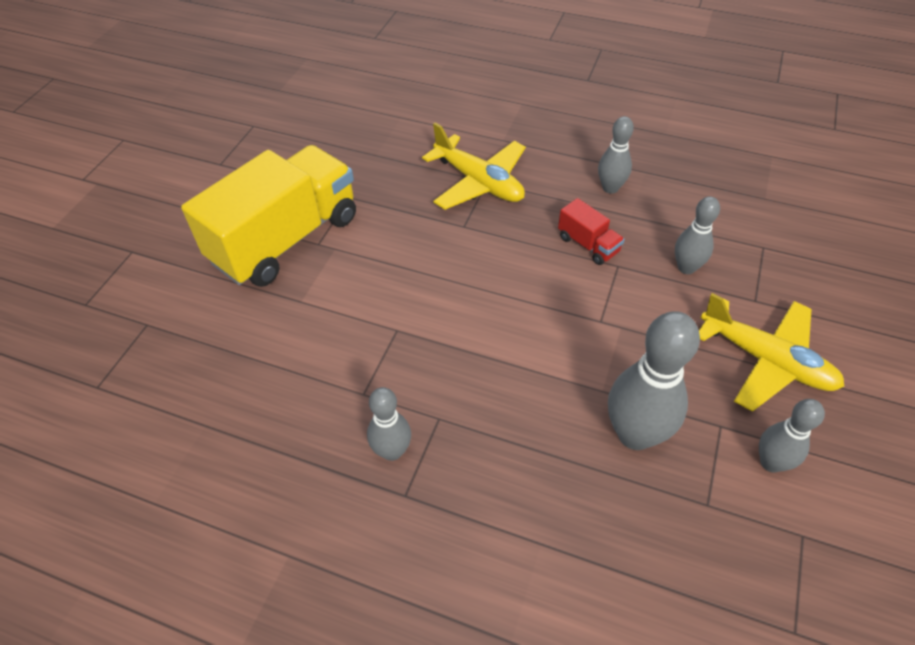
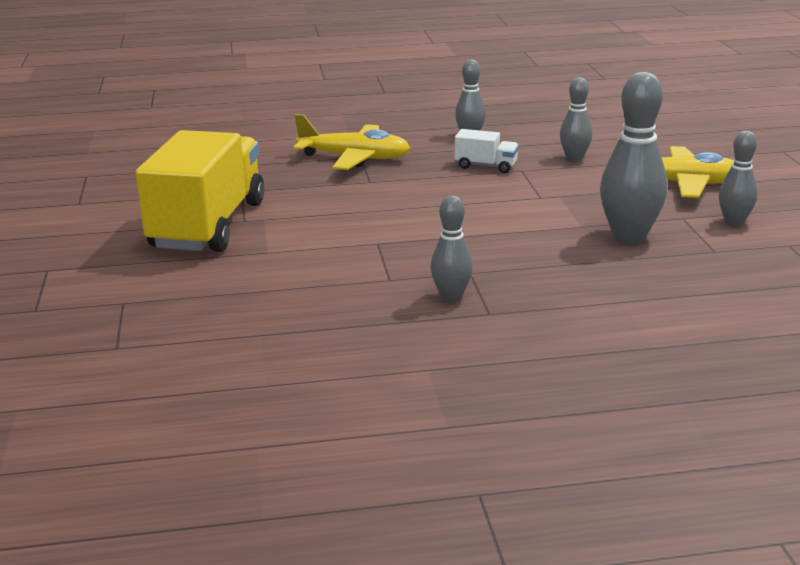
camera: 30 degrees left, 25 degrees down
red truck [558,198,625,265] -> white truck [455,129,519,173]

